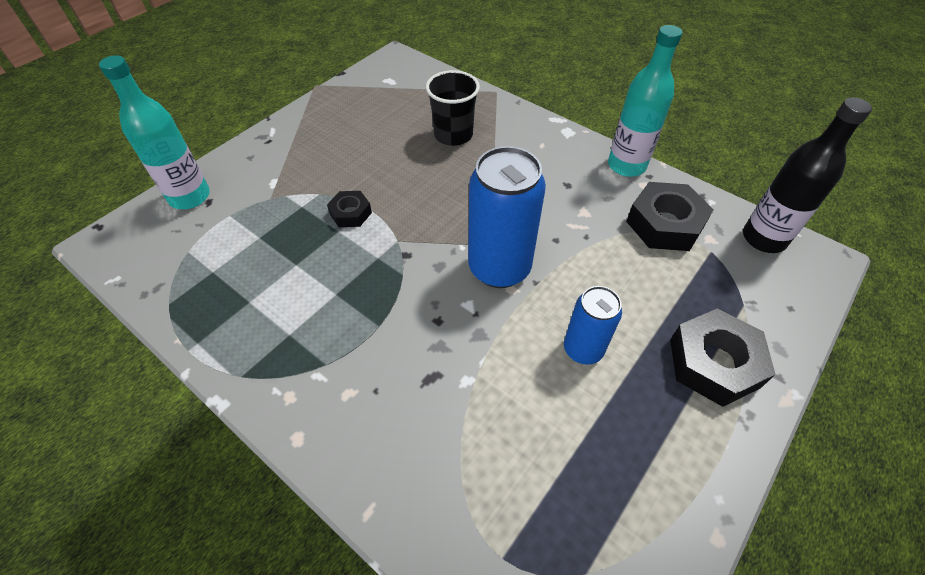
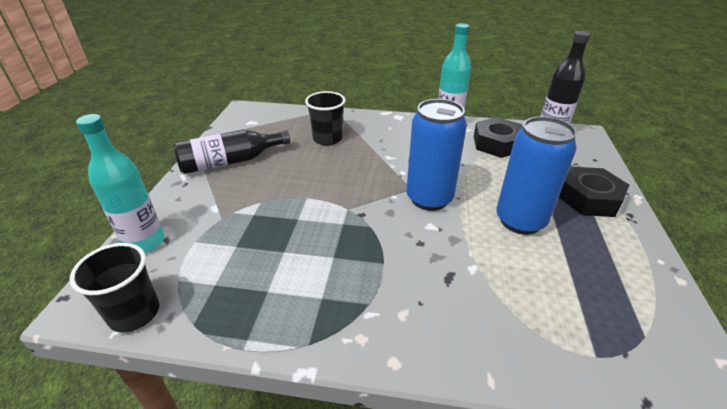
camera: 30 degrees left, 15 degrees down
black nut [327,191,372,227] -> none
blue can [564,286,622,365] -> blue can [497,116,577,235], size x1.71
none -> black cup [70,243,159,333]
none -> black bottle [173,130,290,174]

